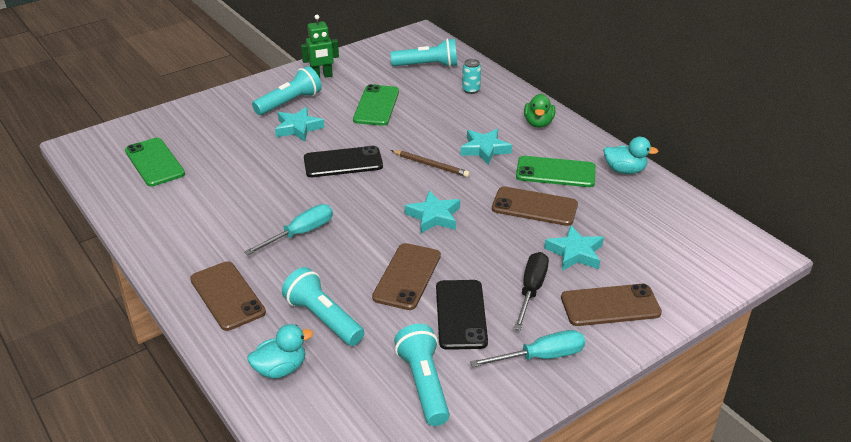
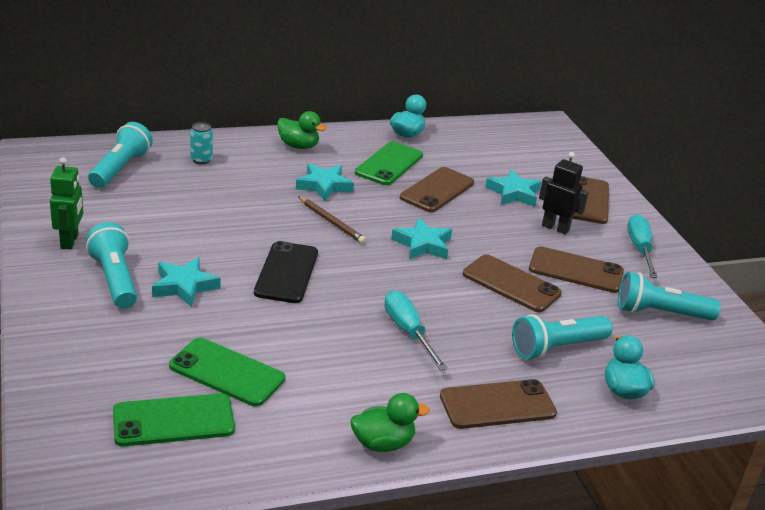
camera: 75 degrees left, 5 degrees down
green phone [353,84,399,126] -> green phone moved to [169,338,285,406]
brown pencil [391,150,470,177] -> brown pencil turned 90 degrees clockwise [298,196,366,244]
black phone [436,280,488,350] -> brown phone [529,246,624,293]
black screwdriver [514,252,549,330] -> black robot [539,152,589,235]
none -> green duck [350,393,430,452]

